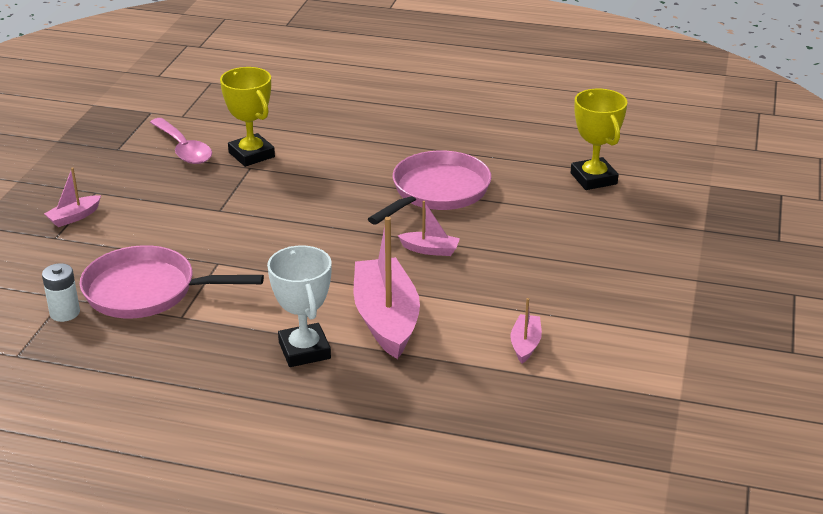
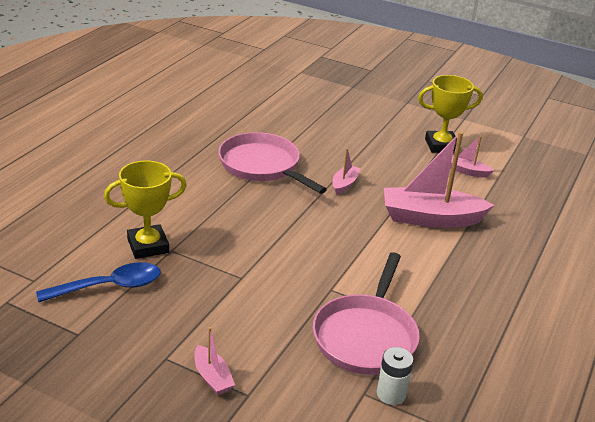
camera: 80 degrees left, 0 degrees up
pink spoon [150,118,212,164] -> blue spoon [36,262,161,302]
white trophy [267,246,332,367] -> none
yellow trophy [571,89,627,190] -> yellow trophy moved to [418,75,483,153]

